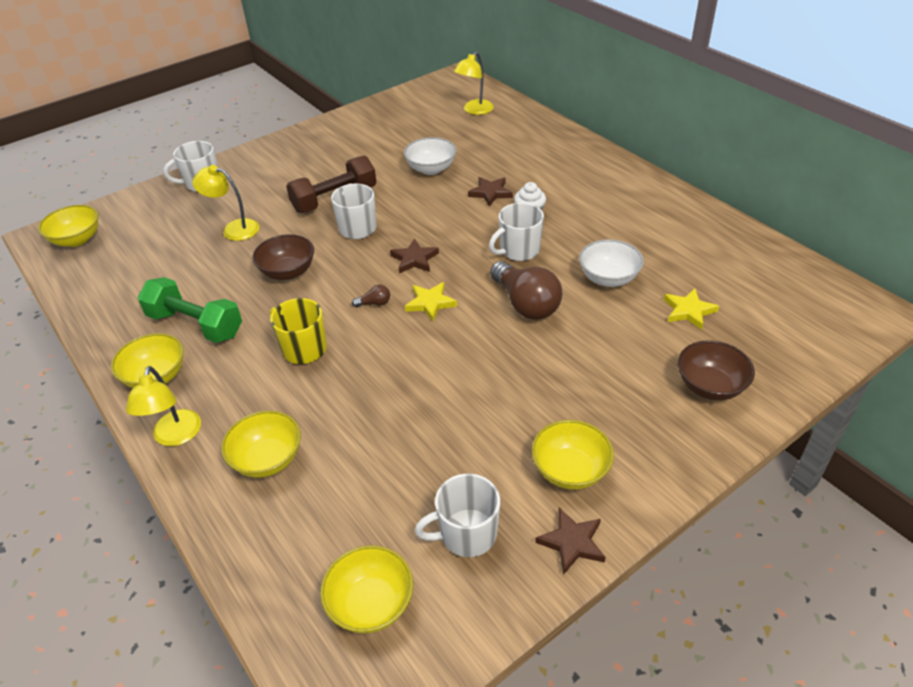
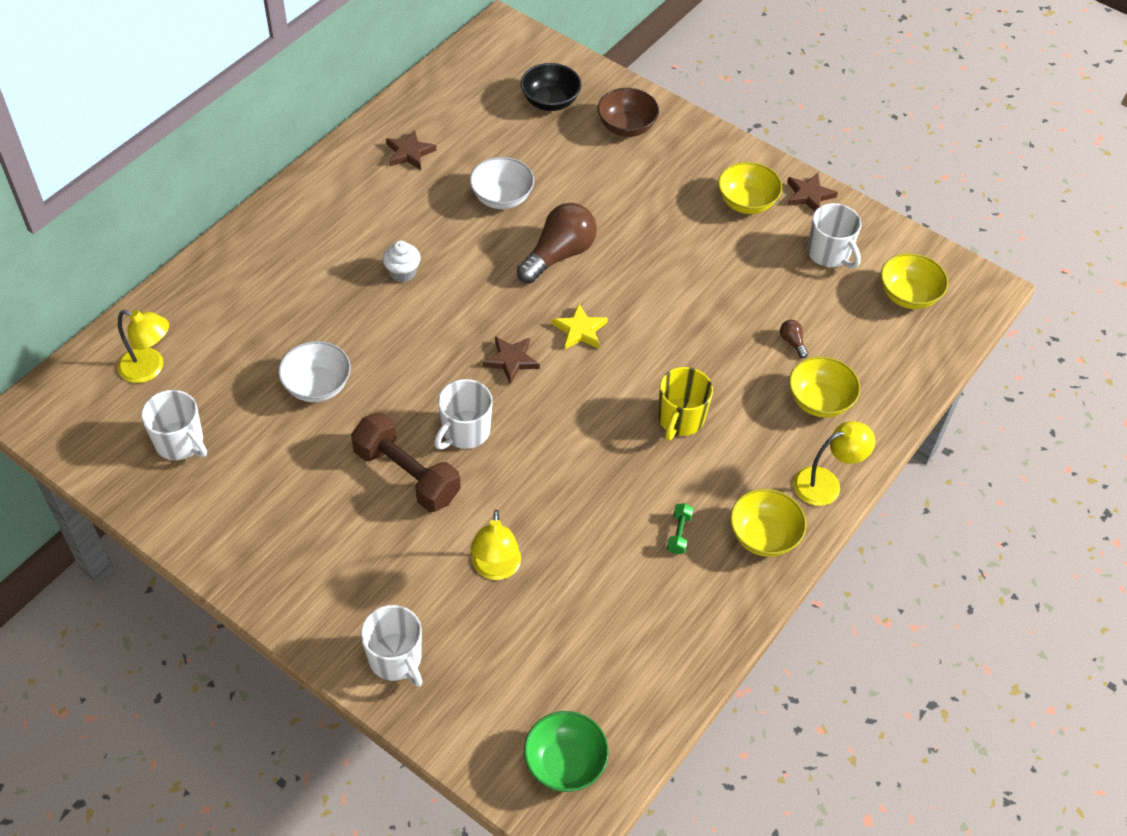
camera: 110 degrees left, 10 degrees up
yellow bowl [38,205,98,247] -> green bowl [524,711,609,792]
green dumbbell [138,277,242,343] -> green dumbbell [667,503,693,554], size x0.42
brown bowl [252,234,314,280] -> none
brown light bulb [352,285,390,307] -> brown light bulb moved to [780,320,808,358]
brown star [468,177,513,207] -> brown star moved to [386,129,436,170]
white mug [489,203,544,261] -> white mug moved to [141,390,207,460]
yellow star [664,289,719,330] -> none
none -> black bowl [521,63,582,111]

